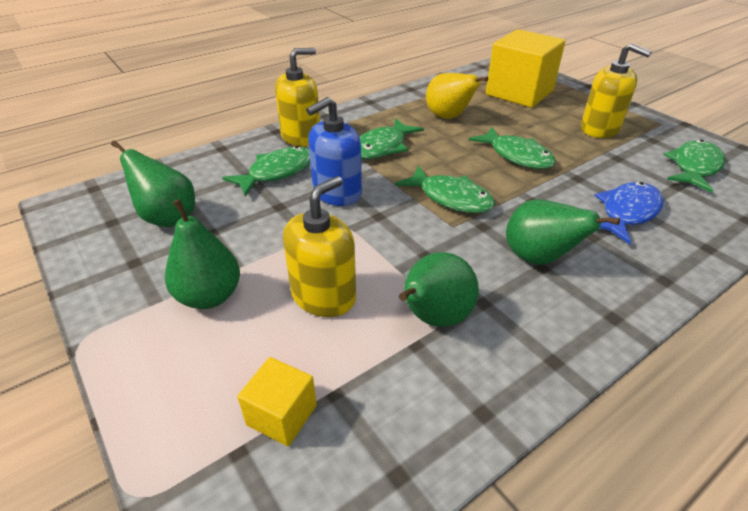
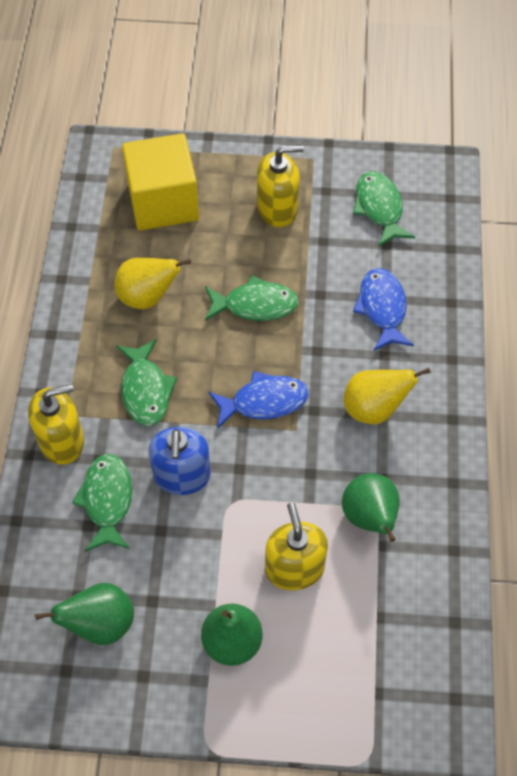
camera: 50 degrees left, 20 degrees up
yellow cube [237,357,317,446] -> none
yellow soap dispenser [275,48,320,147] -> yellow soap dispenser turned 60 degrees clockwise [28,384,84,465]
green fish [395,166,495,213] -> blue fish [209,371,309,429]
green pear [506,199,620,265] -> yellow pear [343,368,431,424]

